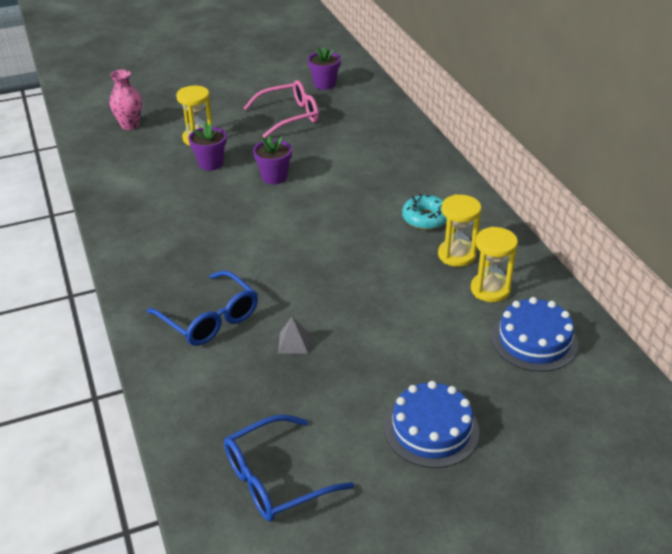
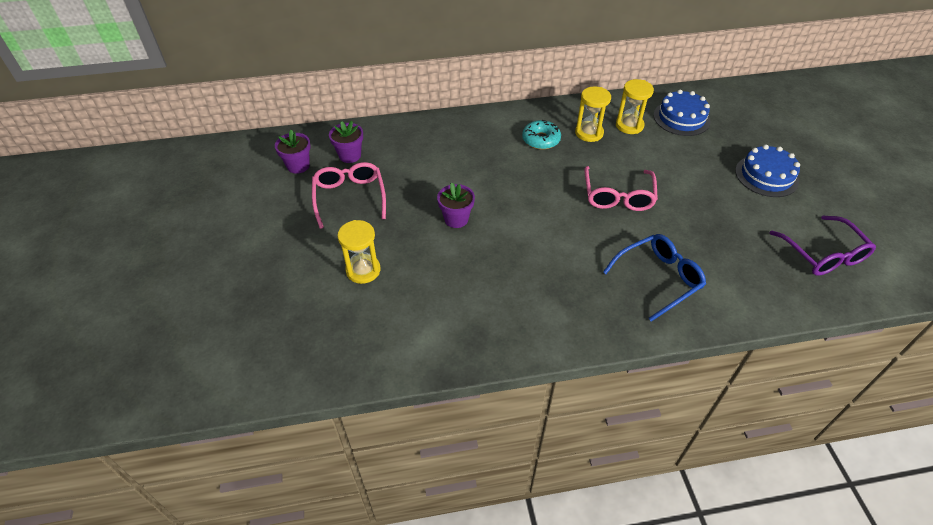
camera: 80 degrees left, 10 degrees up
pink vase [109,70,142,130] -> none
purple flower pot [188,122,227,171] -> purple flower pot moved to [329,121,363,163]
blue glasses [224,415,354,522] -> purple glasses [770,215,876,275]
grey pyramid [278,317,309,354] -> none
none -> pink glasses [585,166,658,211]

